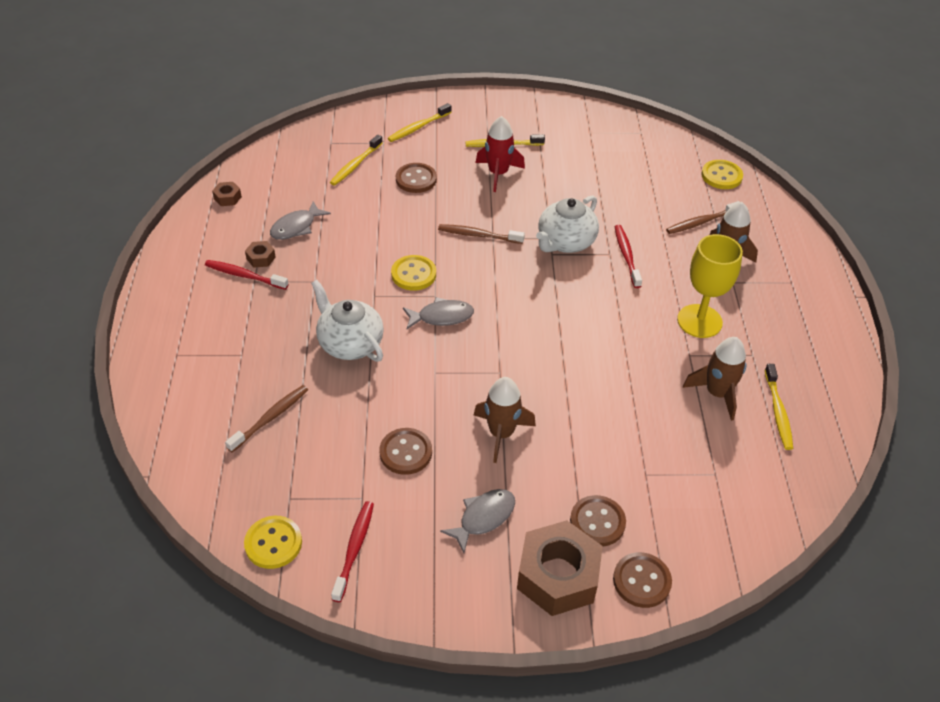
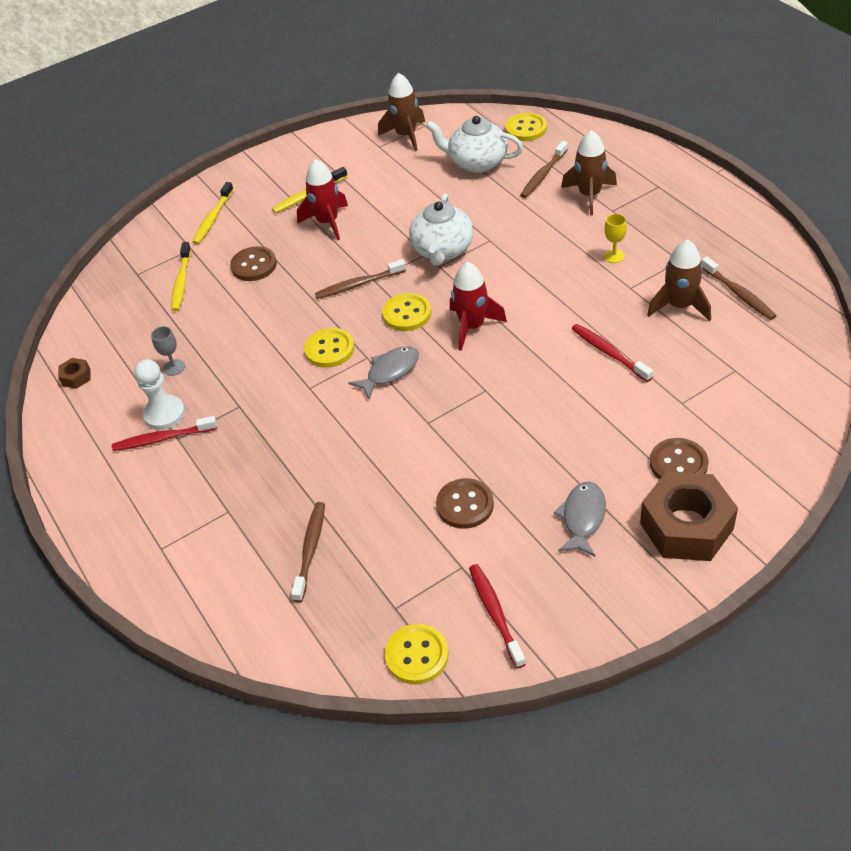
camera: 25 degrees left, 0 degrees up
brown nut [245,241,276,268] -> white pawn [135,359,185,430]
grey fish [270,201,331,240] -> grey goblet [151,326,185,376]
white teapot [311,280,384,362] -> white teapot moved to [426,116,523,173]
brown rocket [474,377,536,463] -> brown rocket moved to [378,73,425,151]
brown button [613,552,672,608] -> none
red toothbrush [615,225,642,288] -> red toothbrush moved to [572,324,653,382]
yellow goblet [677,234,743,338] -> yellow goblet [604,214,627,263], size x0.46
yellow toothbrush [765,364,793,450] -> brown toothbrush [701,256,777,320]
none -> yellow button [382,293,431,331]
none -> red rocket [450,262,507,351]

